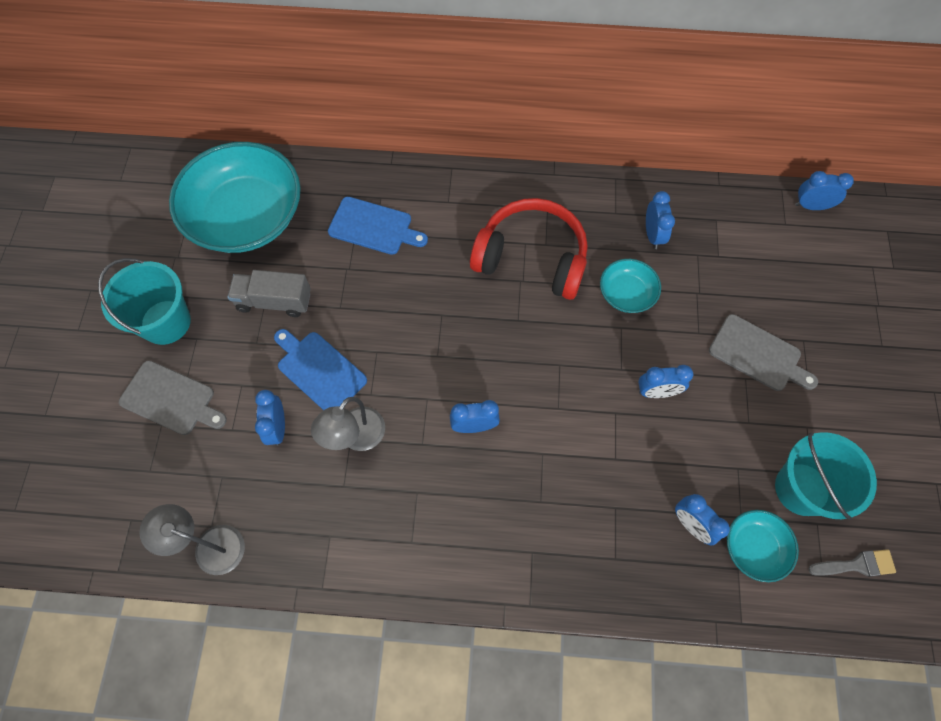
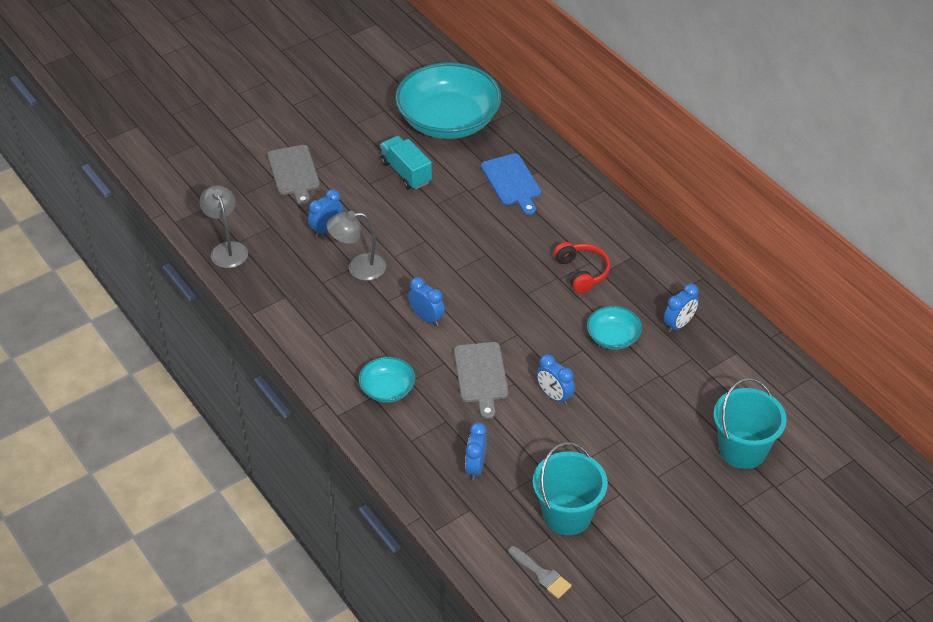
camera: 50 degrees right, 20 degrees down
turquoise bucket [98,258,191,345] -> turquoise bucket moved to [714,378,787,469]
grey truck [227,270,311,317] -> turquoise truck [380,136,432,190]
blue cutting board [274,329,367,410] -> none
red headphones [470,198,588,300] -> red headphones [553,242,611,294], size x0.57
grey cutting board [709,314,818,391] -> grey cutting board moved to [454,342,508,419]
turquoise bowl [727,510,799,582] -> turquoise bowl moved to [359,357,415,403]
blue clock [795,171,854,210] -> none

